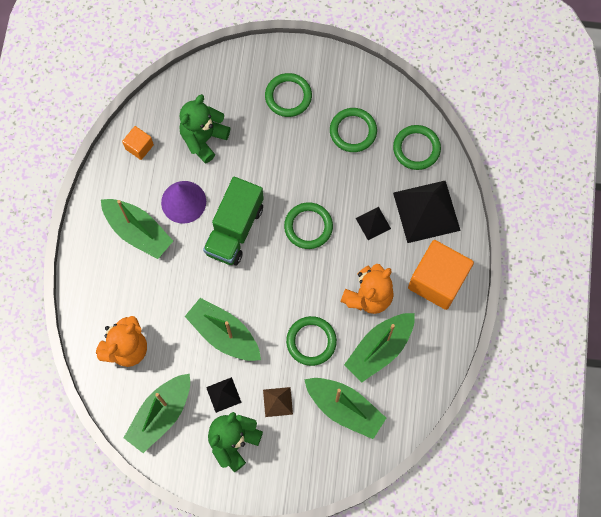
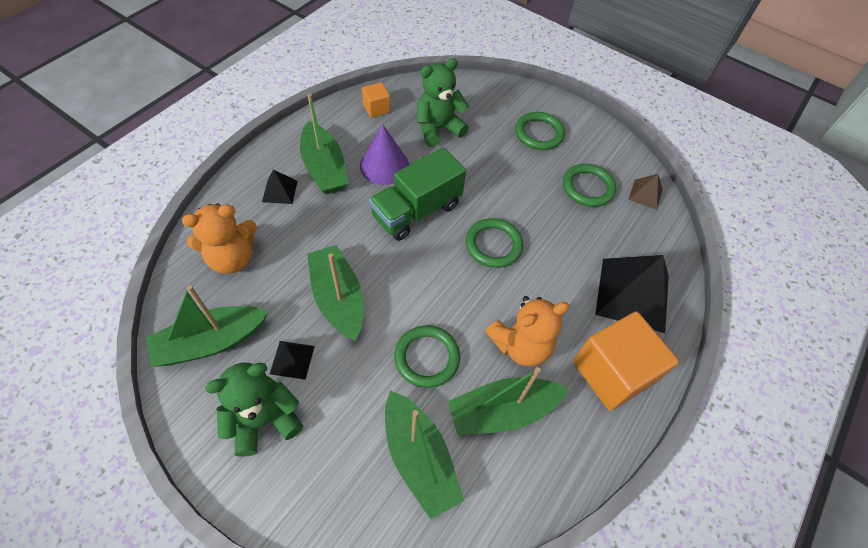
camera: 25 degrees right, 15 degrees down
brown pyramid [263,387,293,417] -> brown pyramid moved to [628,174,663,210]
black pyramid [356,207,391,240] -> black pyramid moved to [262,170,297,204]
green ring [393,125,441,170] -> none

